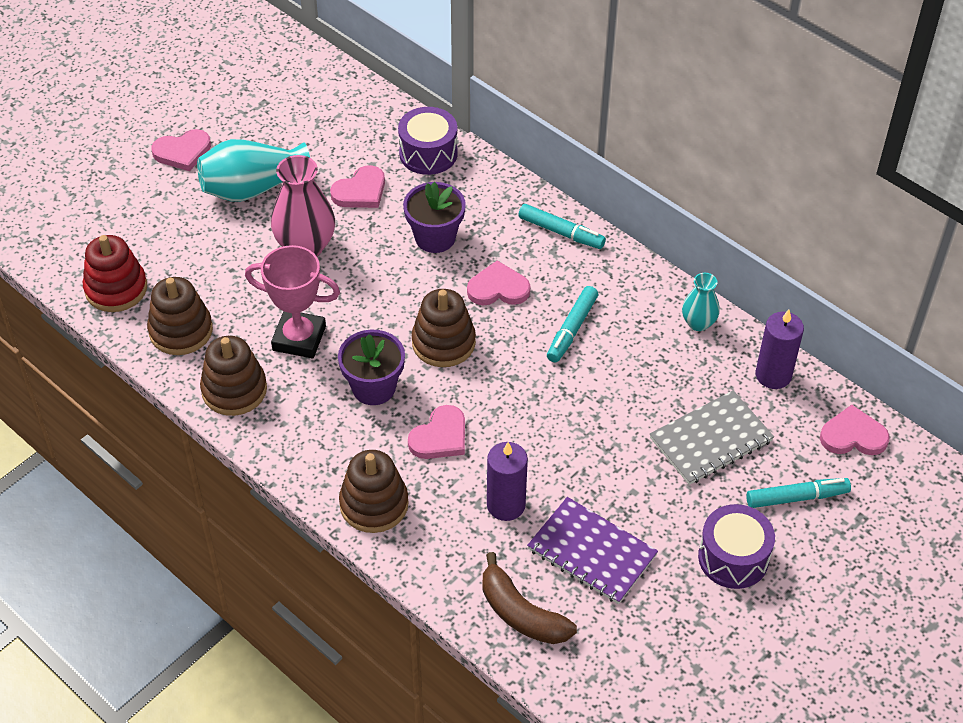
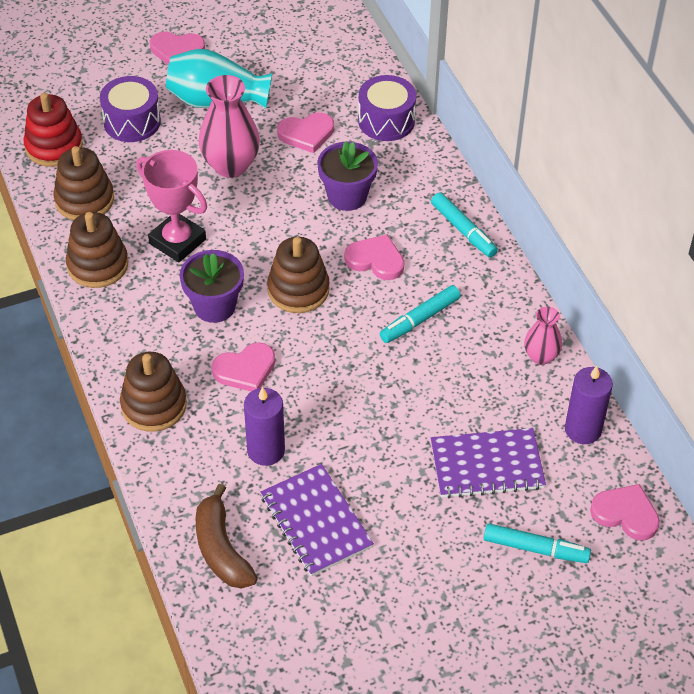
camera: 25 degrees right, 0 degrees up
grey notebook [650,390,774,485] -> purple notebook [431,428,546,498]
turquoise vase [682,273,720,331] -> pink vase [524,307,562,365]
purple drum [698,504,775,589] -> purple drum moved to [100,76,161,142]

